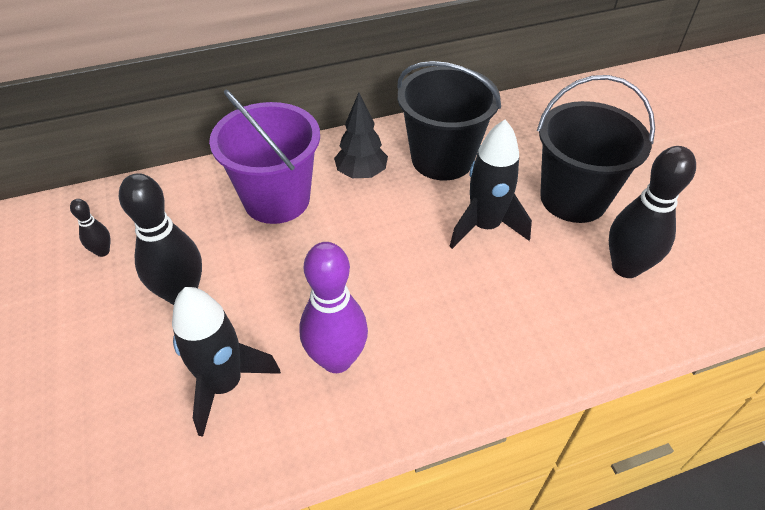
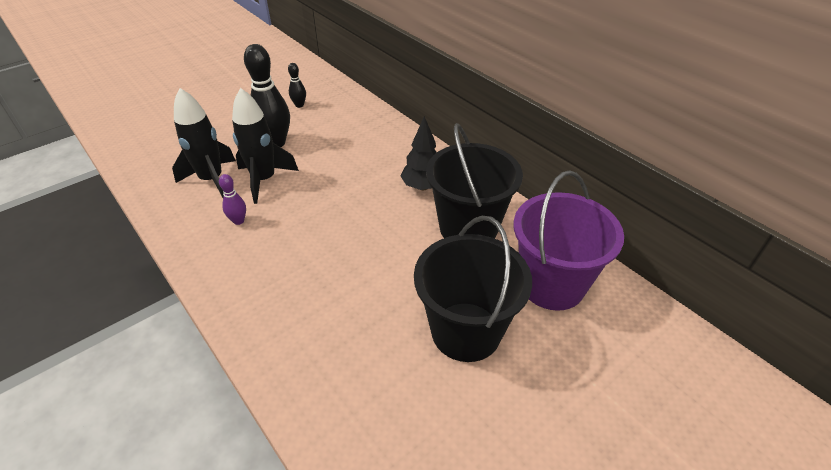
camera: 70 degrees right, 5 degrees down
purple bucket [209,90,320,224] -> purple bucket moved to [514,171,624,311]
purple bowling pin [299,242,368,373] -> purple bowling pin [219,174,246,225], size x0.48
black rocket [449,120,532,249] -> black rocket moved to [232,88,299,204]
black bowling pin [609,146,696,278] -> none

